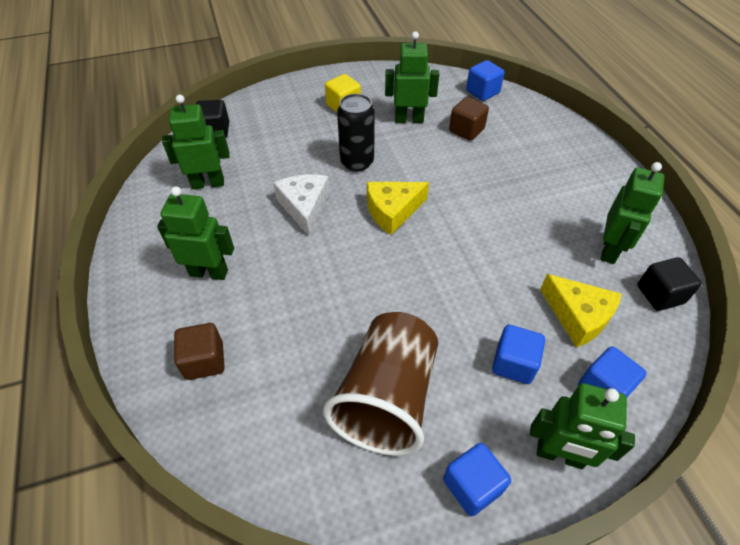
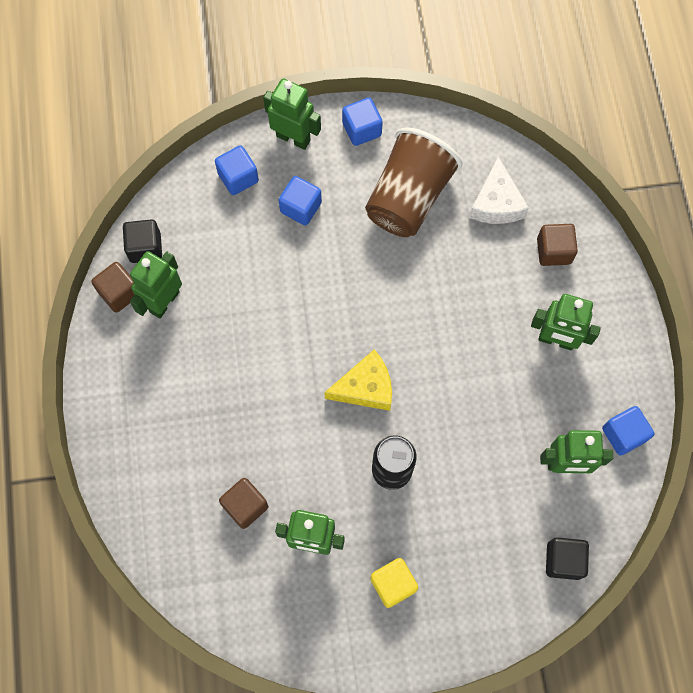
camera: 170 degrees left, 20 degrees up
white cheese [273,175,330,236] -> white cheese moved to [469,157,529,224]
blue cube [466,60,505,101] -> blue cube moved to [602,406,654,455]
yellow cheese [540,274,621,348] -> none
none -> brown cube [91,262,134,313]

